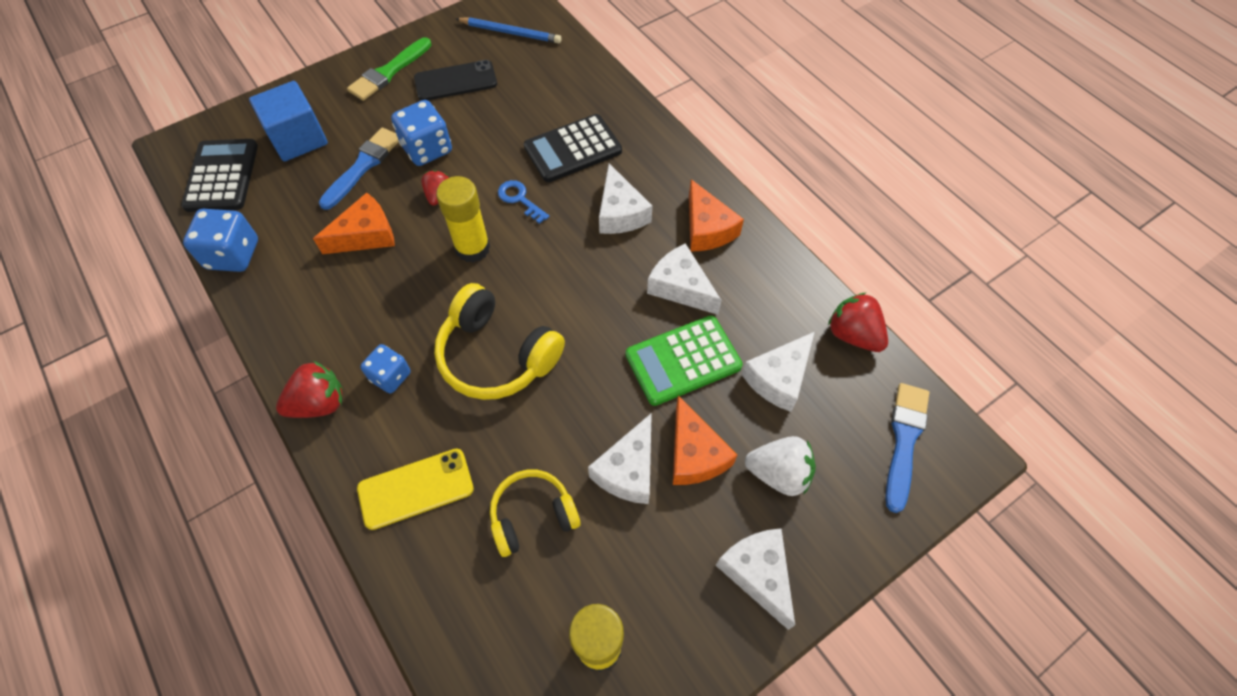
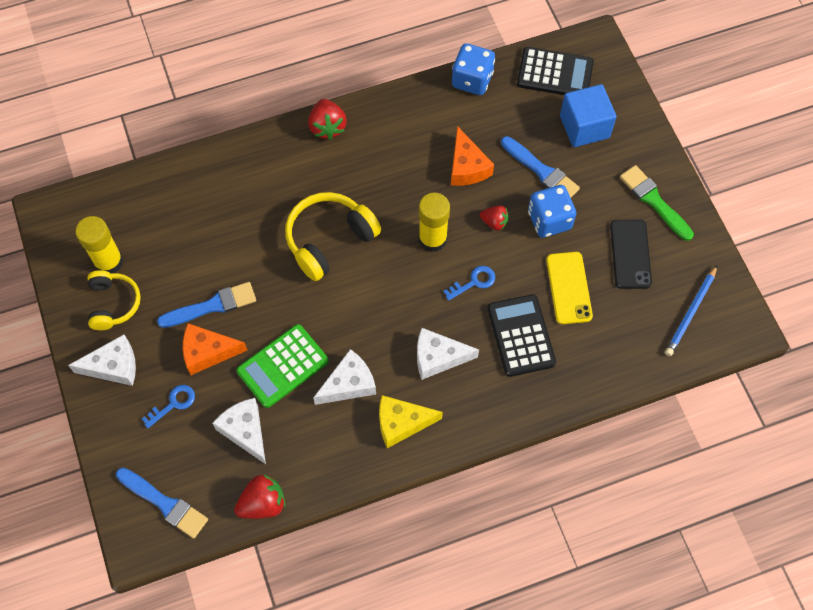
camera: 105 degrees right, 5 degrees up
yellow phone [357,449,474,530] -> yellow phone moved to [546,252,593,324]
blue dice [360,344,411,394] -> none
yellow headphones [490,470,580,557] -> yellow headphones moved to [87,270,141,330]
white cheese [588,413,652,504] -> blue brush [157,282,256,328]
green calculator [626,315,743,406] -> green calculator turned 120 degrees counterclockwise [237,324,329,408]
orange cheese [689,179,744,252] -> yellow cheese [379,395,443,448]
white strawberry [745,436,816,496] -> blue key [142,385,195,428]

